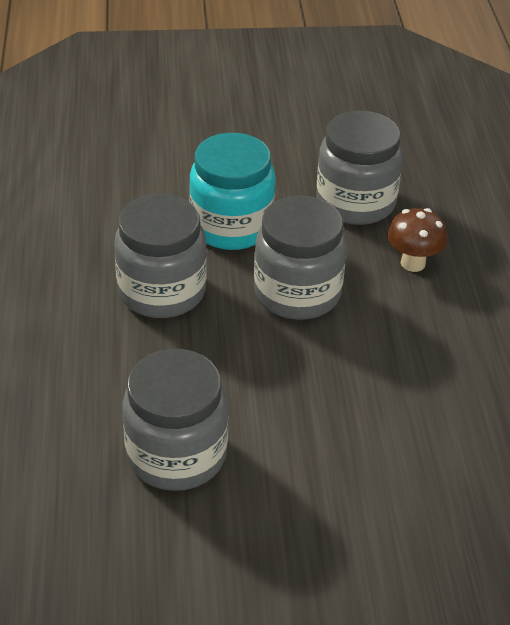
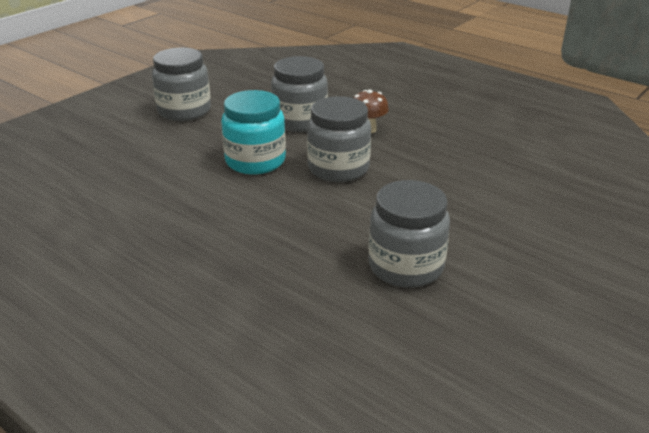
camera: 45 degrees left, 10 degrees down
grey jar [114,194,207,318] -> grey jar moved to [152,48,211,121]

